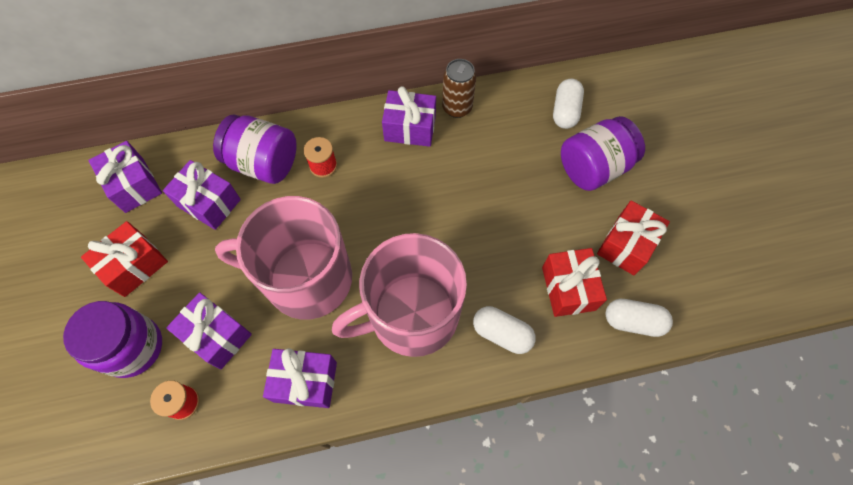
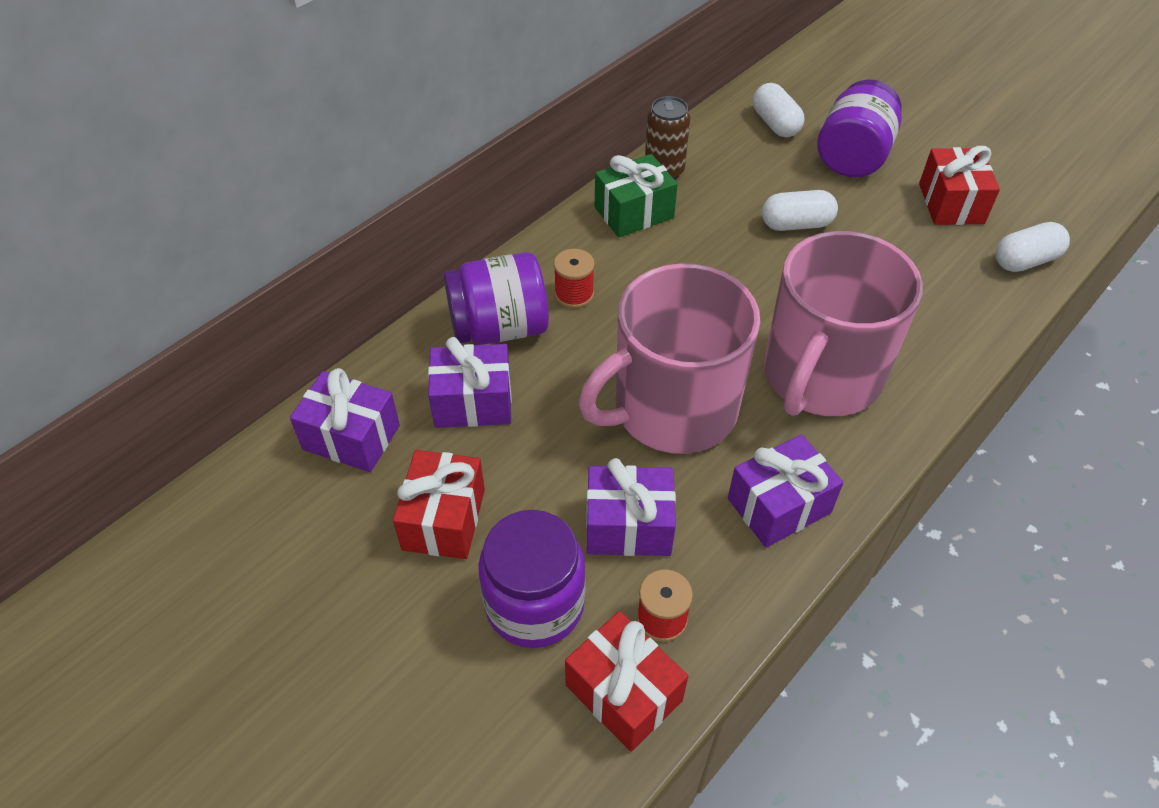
camera: 35 degrees left, 15 degrees down
purple gift [382,86,436,147] -> green gift [595,154,678,237]
white capsule [473,306,536,354] -> white capsule moved to [762,190,838,231]
red gift [542,248,607,317] -> red gift moved to [565,611,688,752]

